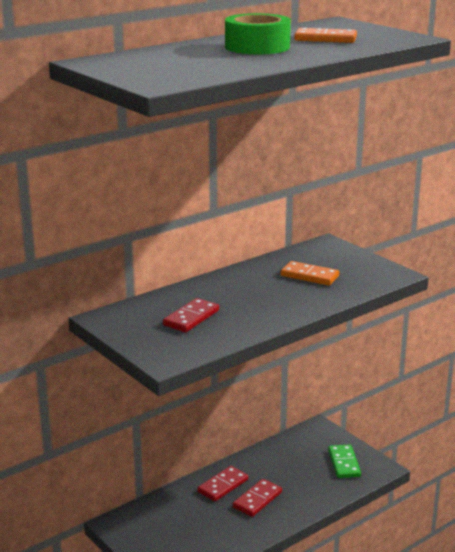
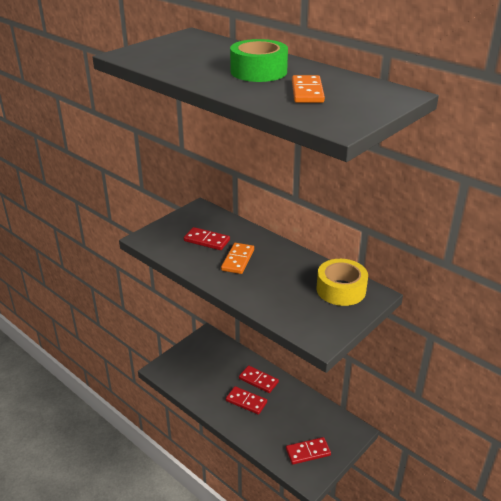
camera: 80 degrees right, 10 degrees up
orange domino [280,261,339,286] -> orange domino moved to [221,243,254,274]
green domino [328,445,361,478] -> red domino [286,437,331,464]
none -> yellow tape [316,259,368,306]

